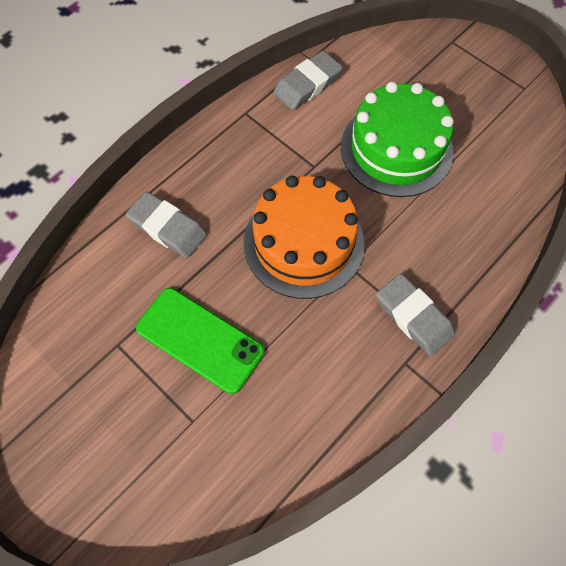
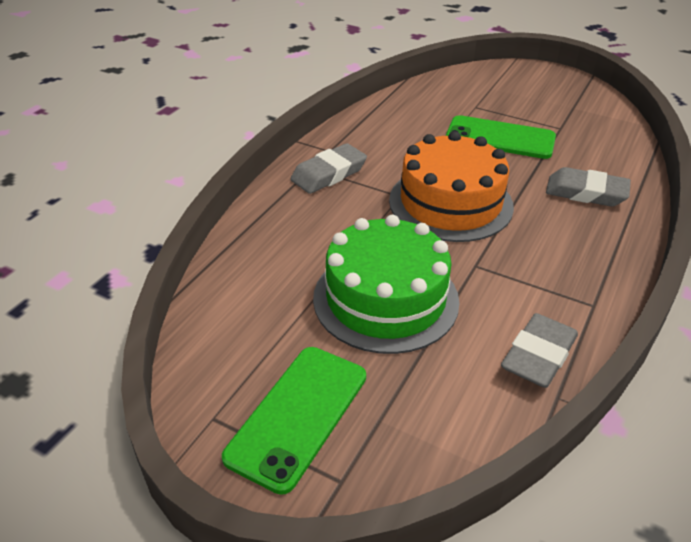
camera: 165 degrees right, 25 degrees down
grey eraser [376,273,455,356] -> grey eraser turned 75 degrees counterclockwise [290,143,367,194]
none -> green phone [222,347,366,495]

